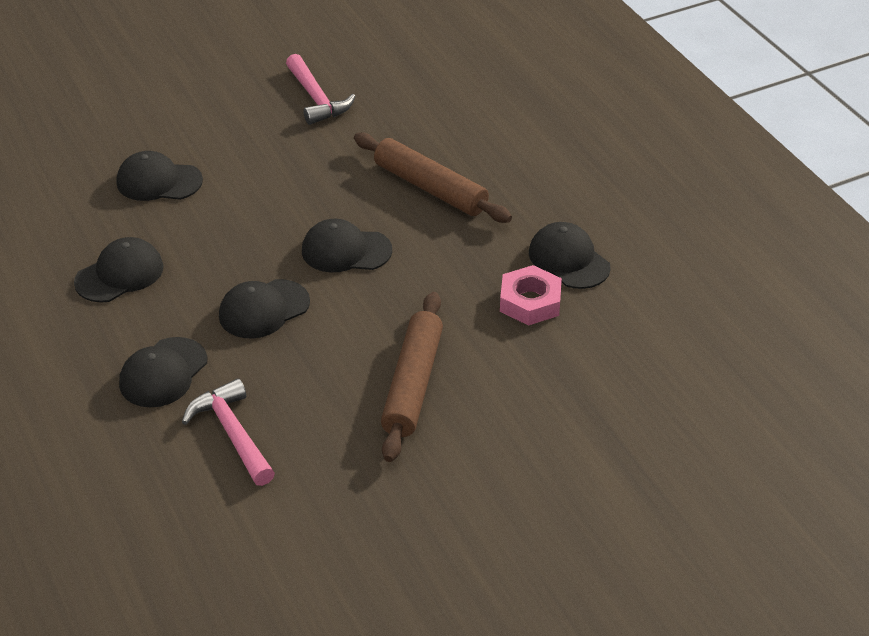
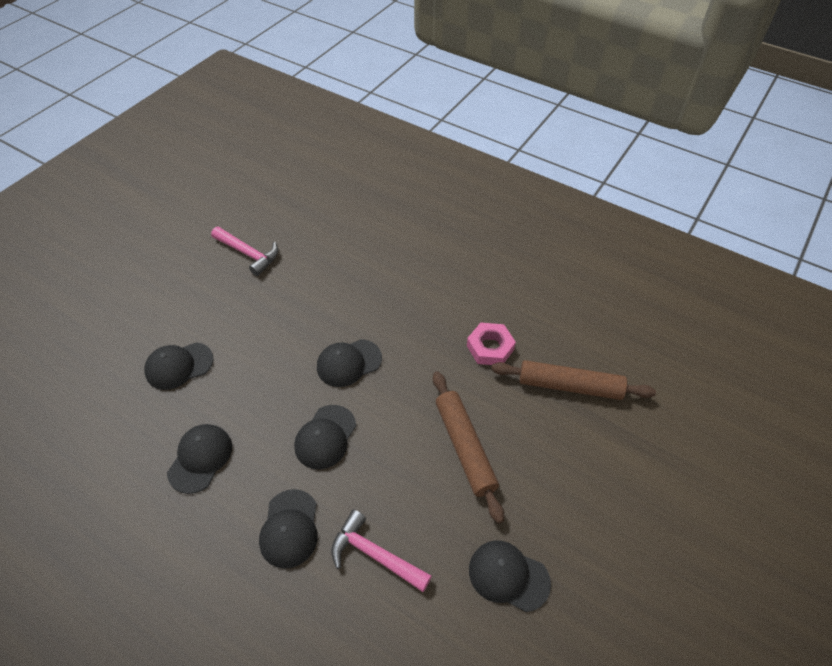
camera: 30 degrees left, 10 degrees up
brown rolling pin [354,133,512,223] -> brown rolling pin moved to [491,360,656,400]
black cap [529,222,611,289] -> black cap moved to [469,540,551,612]

